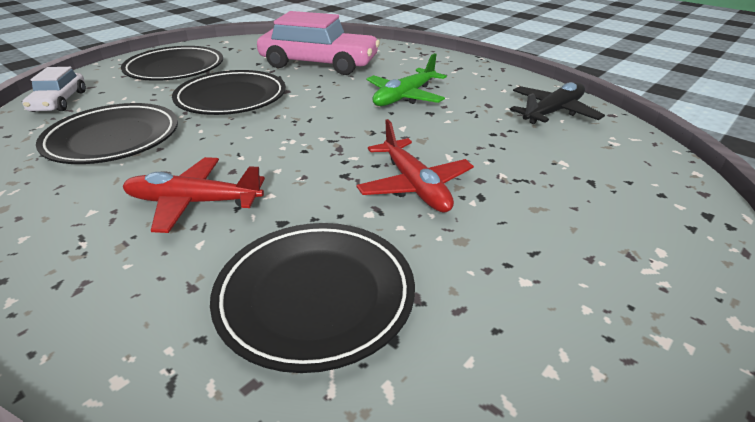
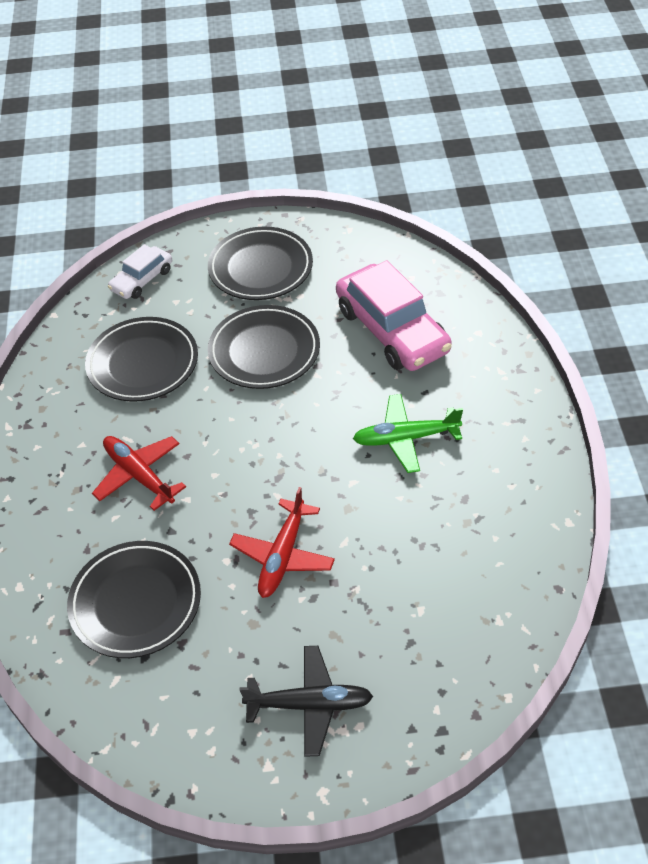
camera: 45 degrees right, 15 degrees up
black plane [510,82,605,124] -> black plane moved to [239,646,373,757]

